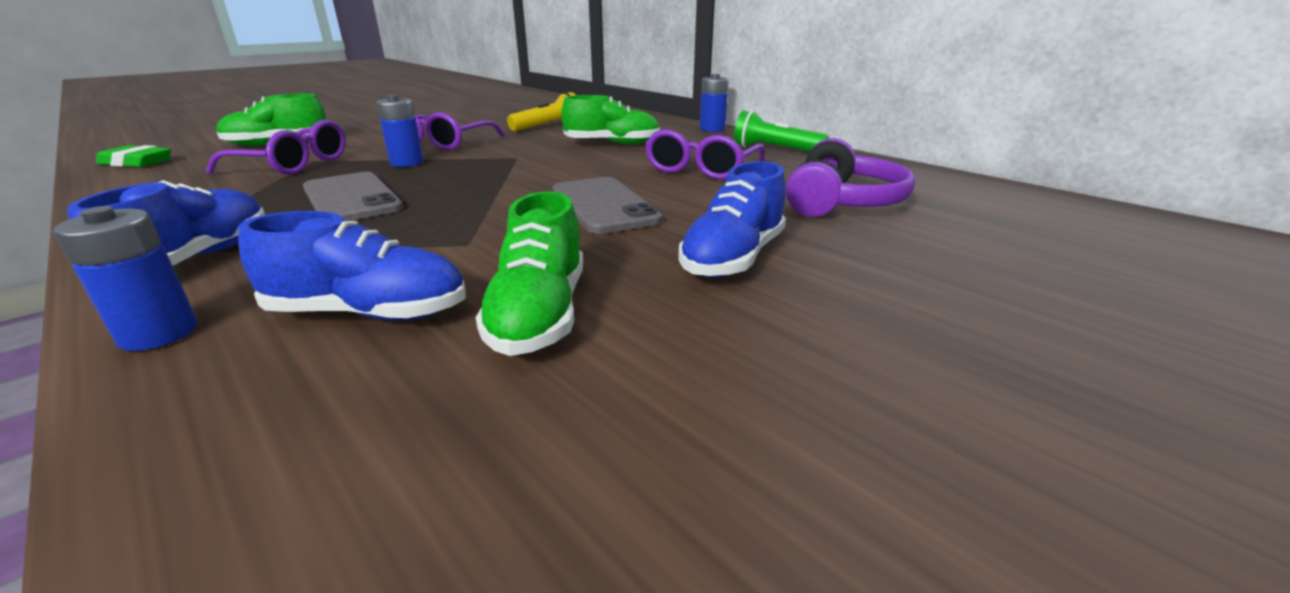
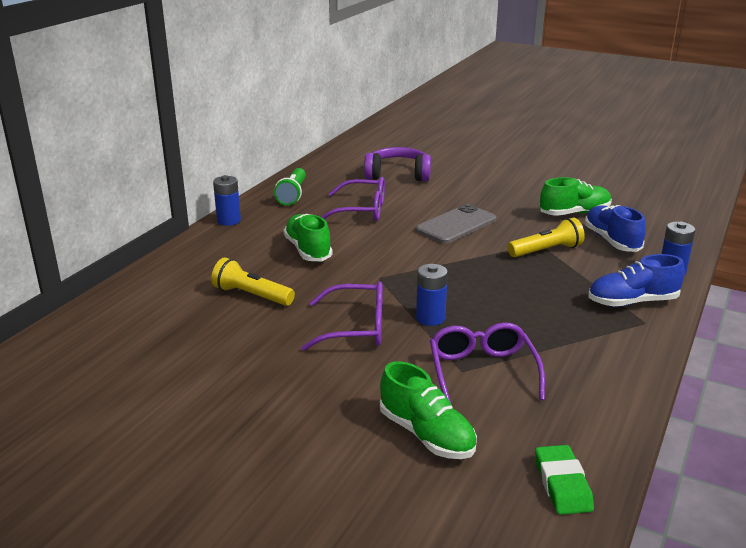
camera: 110 degrees left, 0 degrees up
grey phone [303,172,403,221] -> none
blue shoe [678,161,786,278] -> none
none -> yellow flashlight [508,217,585,257]

